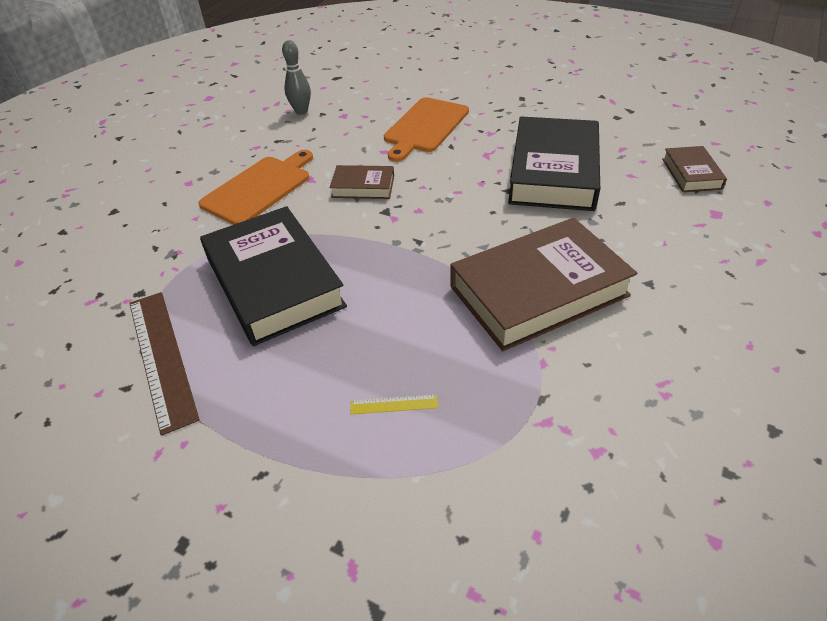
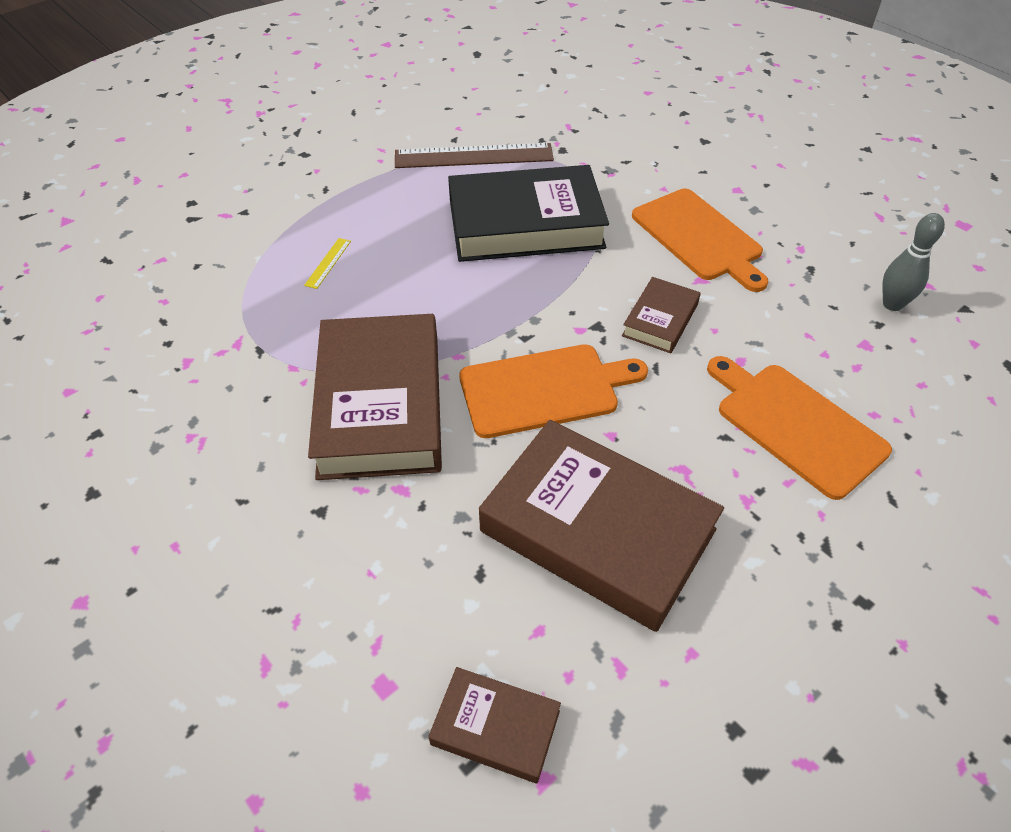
camera: 110 degrees right, 5 degrees up
black book [508,116,600,211] -> brown book [479,420,724,632]
none -> orange cutting board [459,344,648,438]

